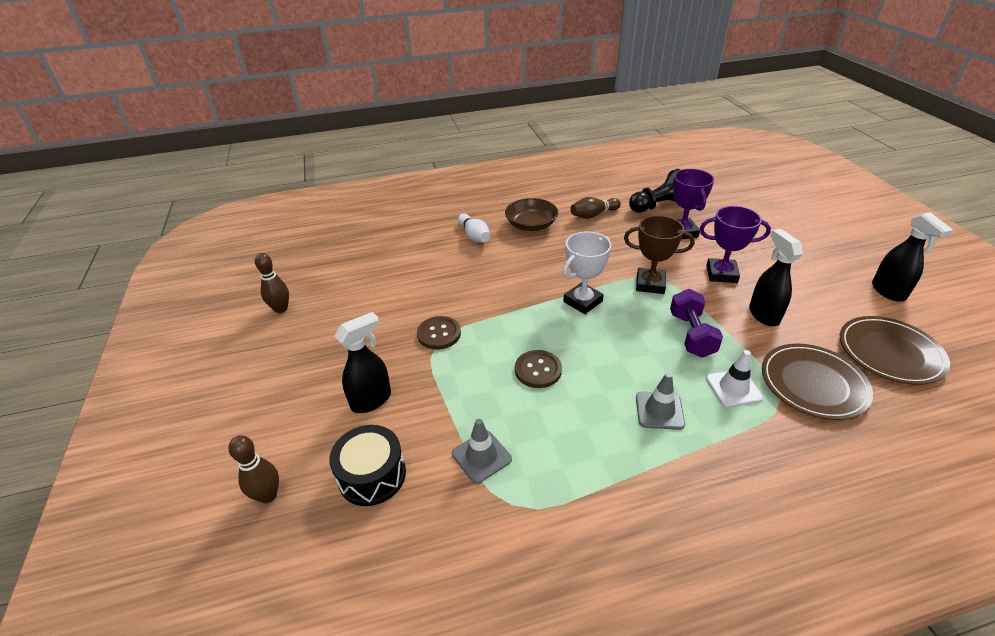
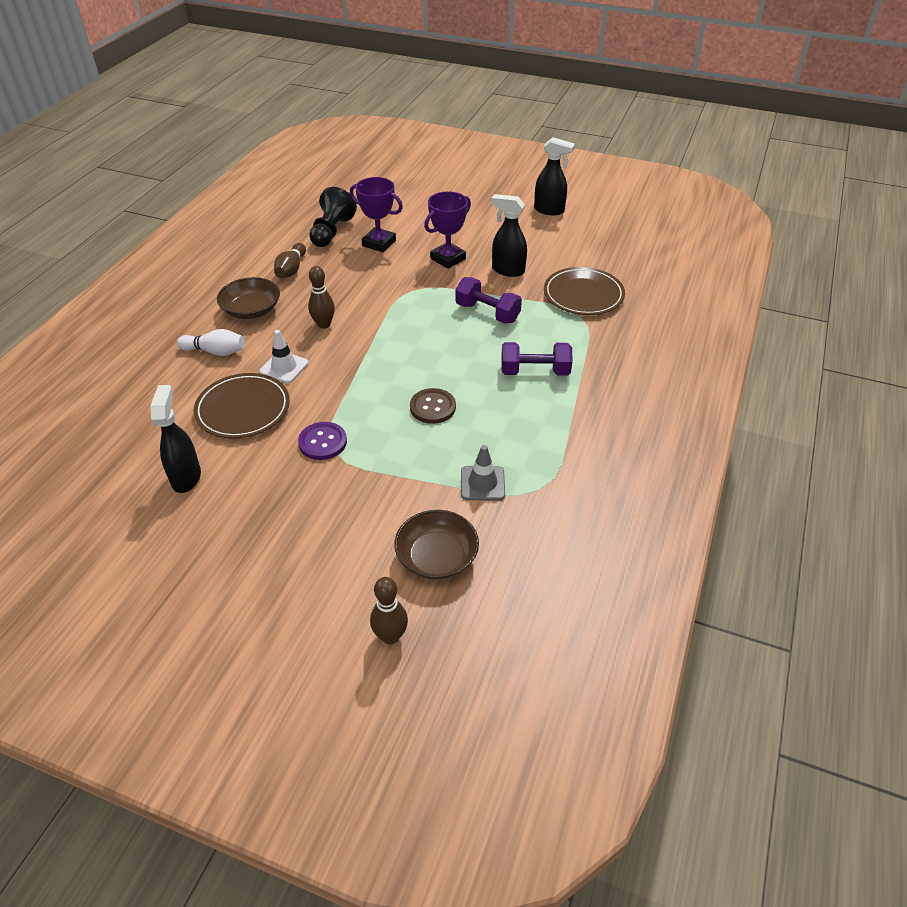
camera: 55 degrees left, 5 degrees up
brown bowling pin [255,253,289,313] -> brown bowling pin moved to [308,266,335,329]
black drum [329,425,406,506] -> brown bowl [394,510,479,580]
black spray bottle [334,312,391,413] -> black spray bottle moved to [150,385,201,493]
brown button [417,316,461,350] -> purple button [298,422,347,460]
white trophy [563,232,611,314] -> none
brown trophy [624,215,695,294] -> none
grey traffic cone [636,372,685,430] -> purple dumbbell [501,342,573,376]
white traffic cone [706,350,763,407] -> white traffic cone moved to [259,330,309,383]
brown plate [840,316,950,385] -> brown plate moved to [194,373,290,438]

